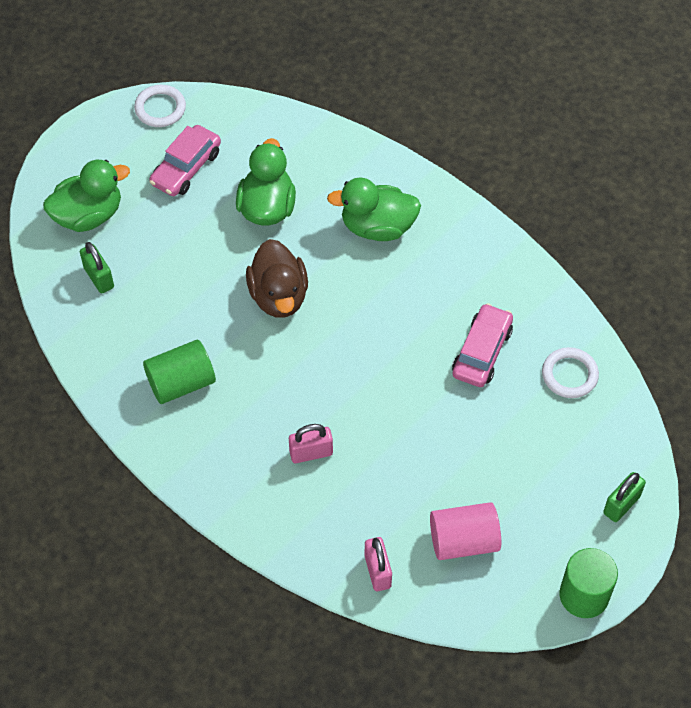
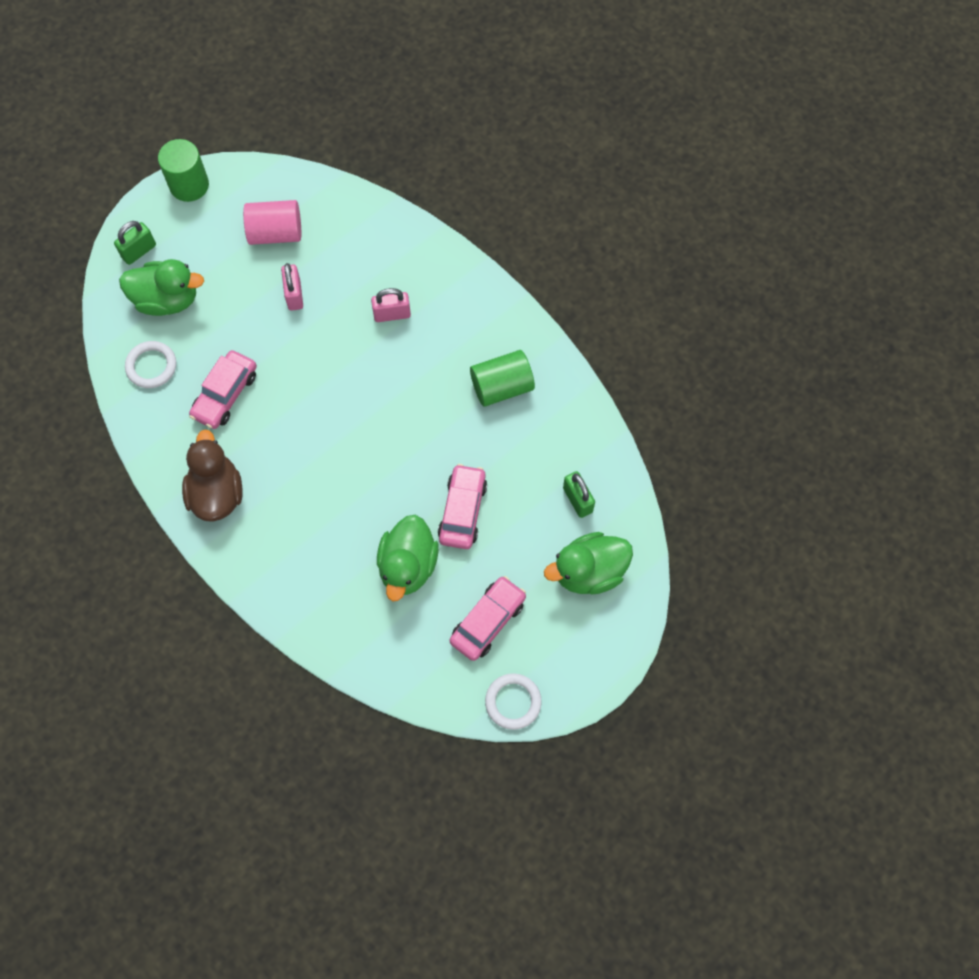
camera: 175 degrees left, 10 degrees up
brown duck [246,239,308,318] -> brown duck moved to [182,430,243,522]
green duck [327,177,421,241] -> green duck moved to [119,259,204,316]
pink padlock [364,537,392,591] -> pink padlock moved to [281,263,303,311]
none -> pink car [438,464,487,549]

